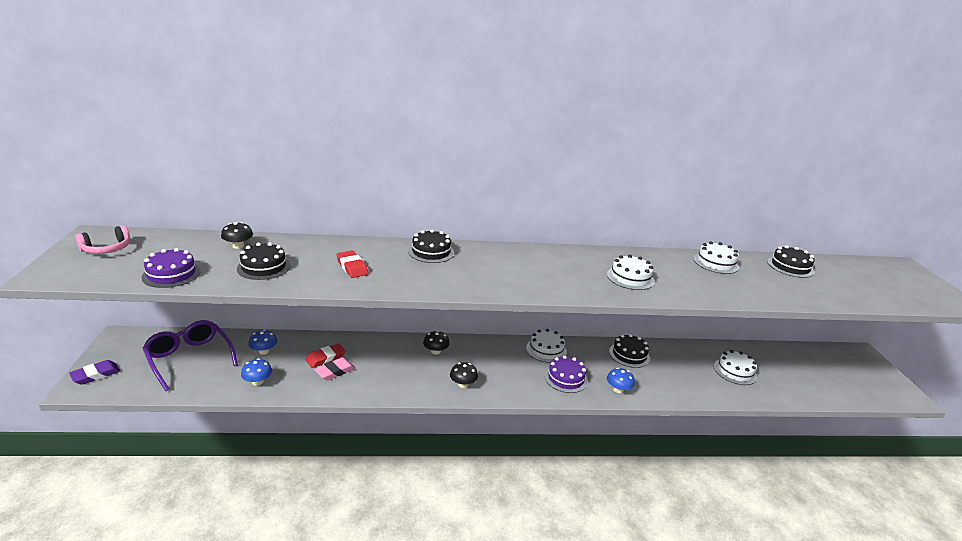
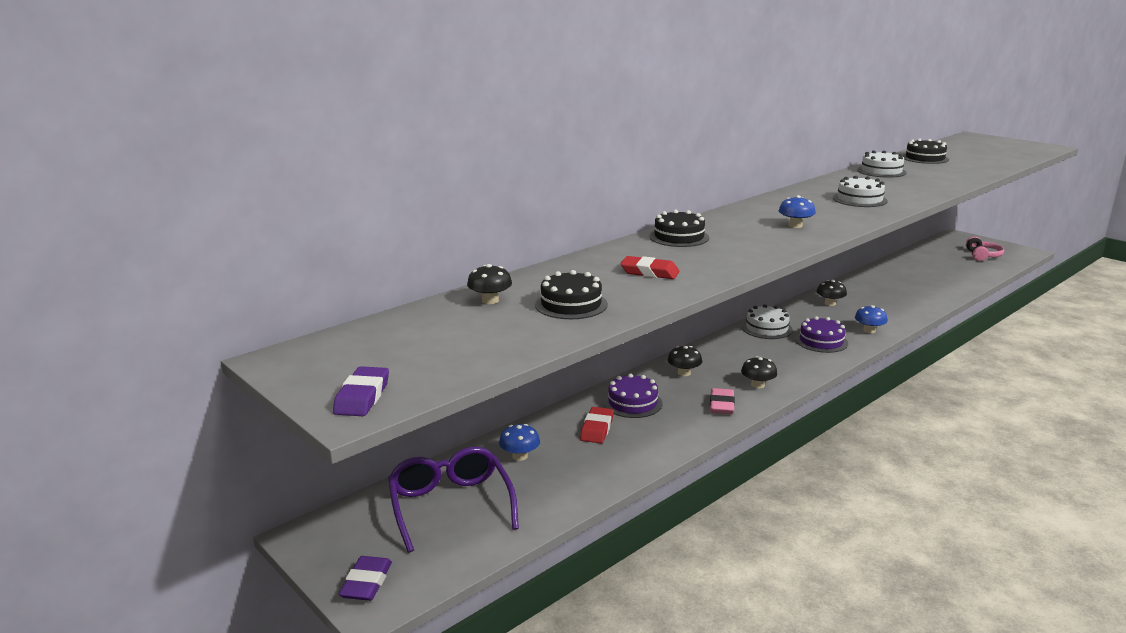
camera: 35 degrees left, 5 degrees down
pink headphones [75,225,130,254] -> pink headphones moved to [966,237,1004,261]
purple cake [141,248,201,288] -> purple cake moved to [603,373,663,418]
purple glasses [143,320,238,391] -> purple glasses turned 60 degrees clockwise [388,446,519,553]
blue mushroom [241,358,272,386] -> blue mushroom moved to [779,195,816,228]
pink eraser [314,357,355,380] -> pink eraser moved to [710,388,735,414]
black cake [609,334,650,368] -> black mushroom [817,280,847,306]
white cake [714,350,757,385] -> none
none -> purple eraser [333,366,389,416]

